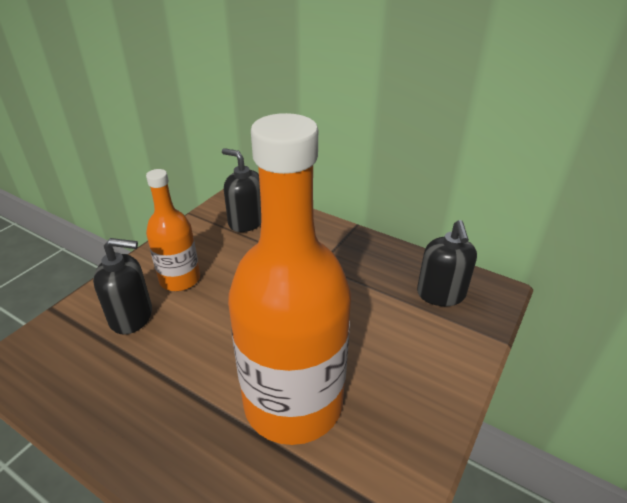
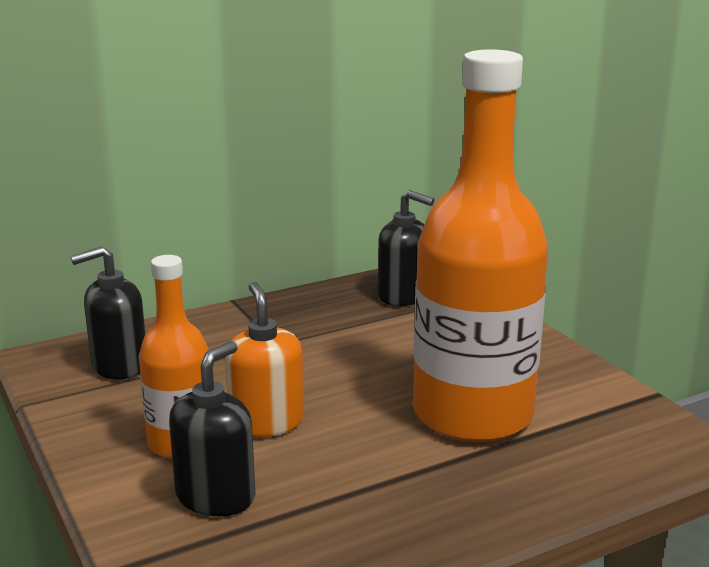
camera: 60 degrees left, 15 degrees down
none -> orange soap dispenser [225,282,304,437]

